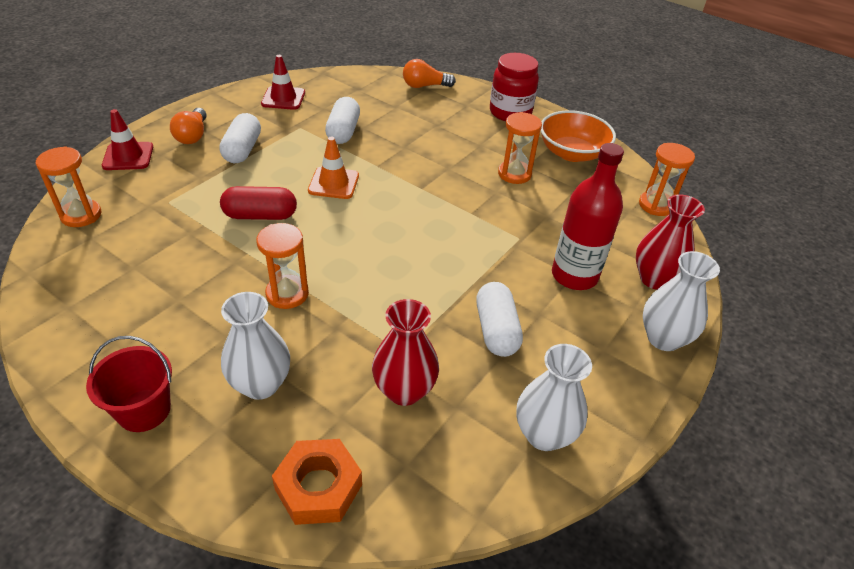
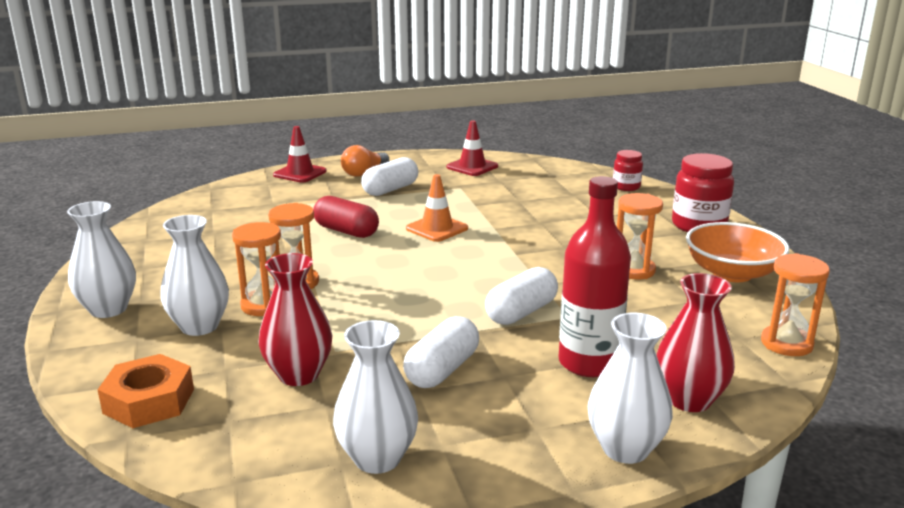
camera: 40 degrees right, 20 degrees down
orange hourglass [36,146,101,227] -> orange hourglass moved to [232,222,281,316]
red bucket [86,336,172,432] -> white vase [67,201,136,318]
white capsule [325,97,360,144] -> white capsule moved to [485,267,558,325]
orange light bulb [403,59,456,88] -> red jar [613,150,643,191]

